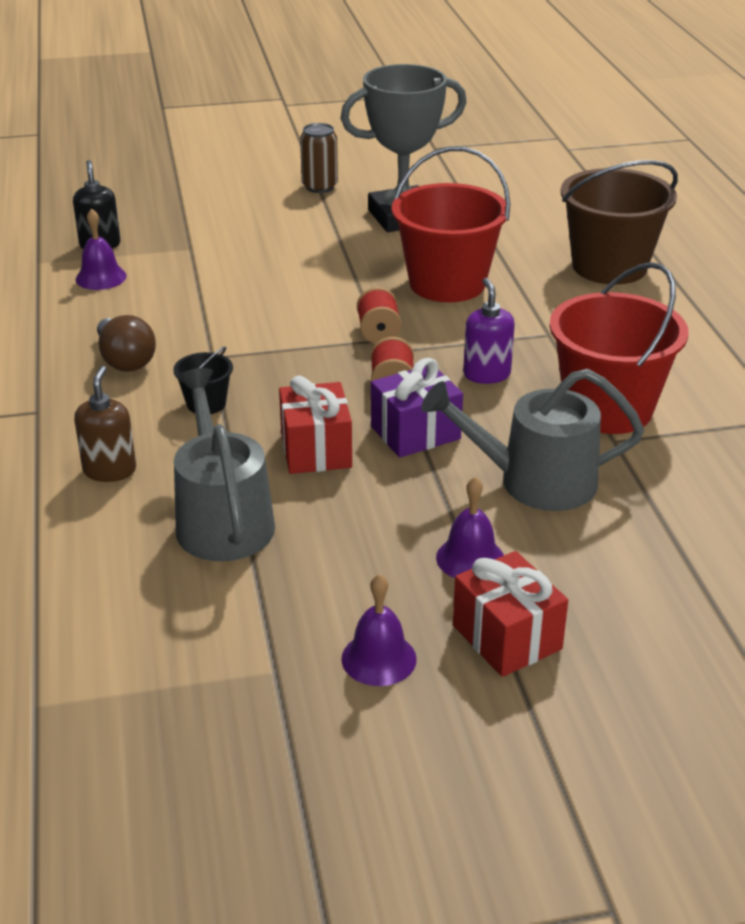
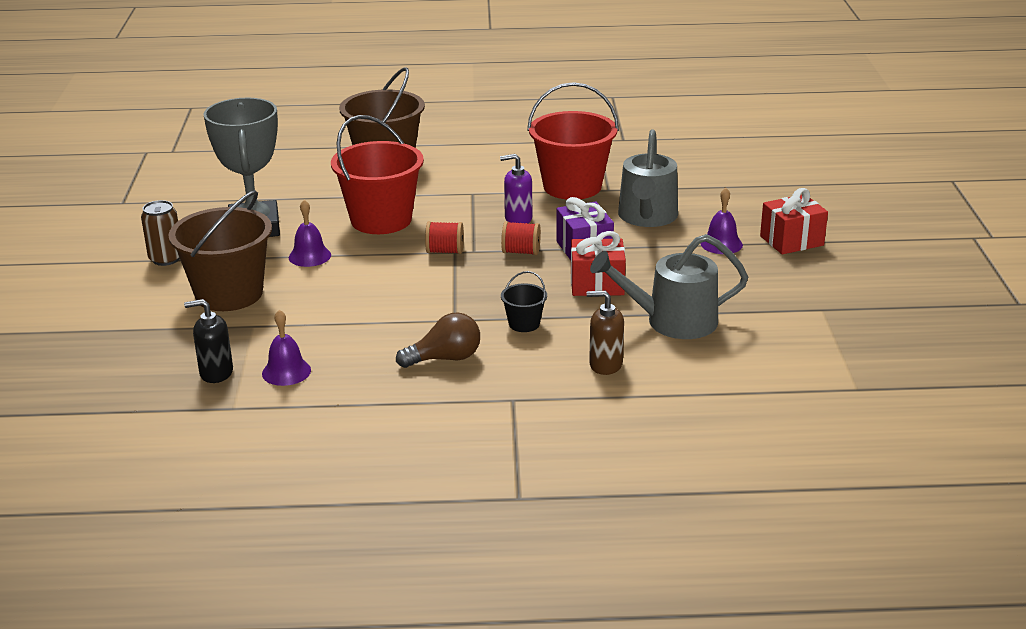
camera: 80 degrees left, 5 degrees down
purple bell [341,574,417,686] -> purple bell moved to [289,200,331,267]
none -> brown bucket [168,190,272,311]

